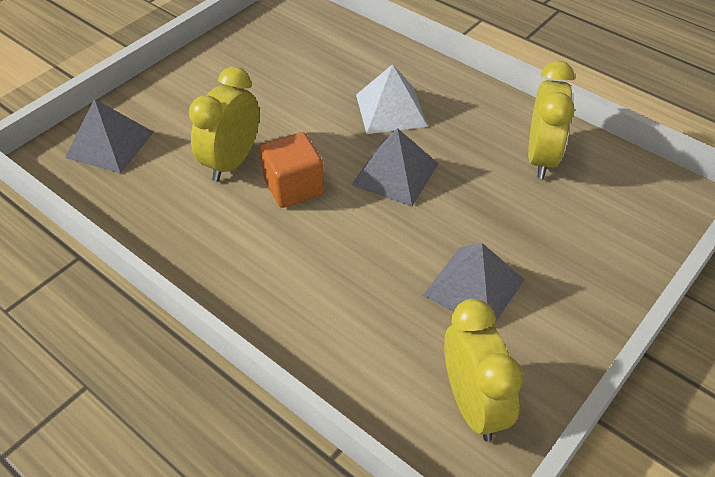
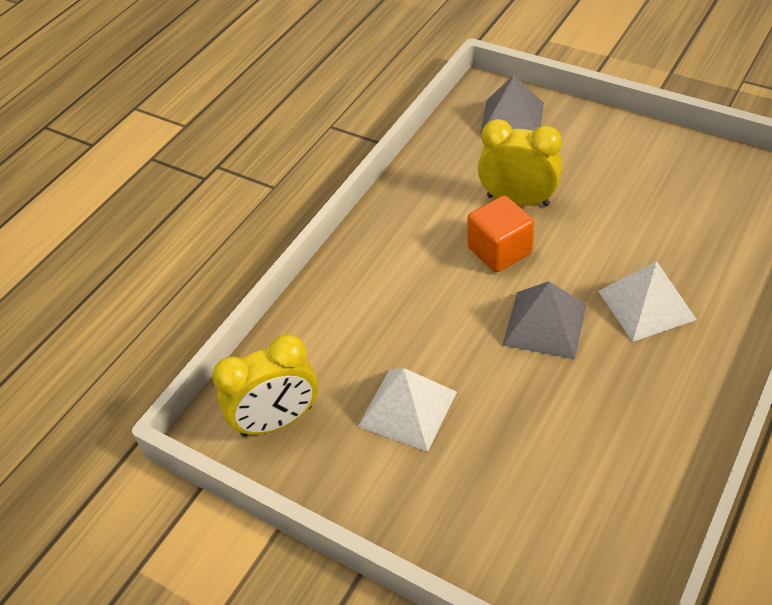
camera: 85 degrees right, 0 degrees up
grey pyramid [422,243,525,325] -> white pyramid [358,368,457,452]
yellow clock [528,61,575,179] -> none

